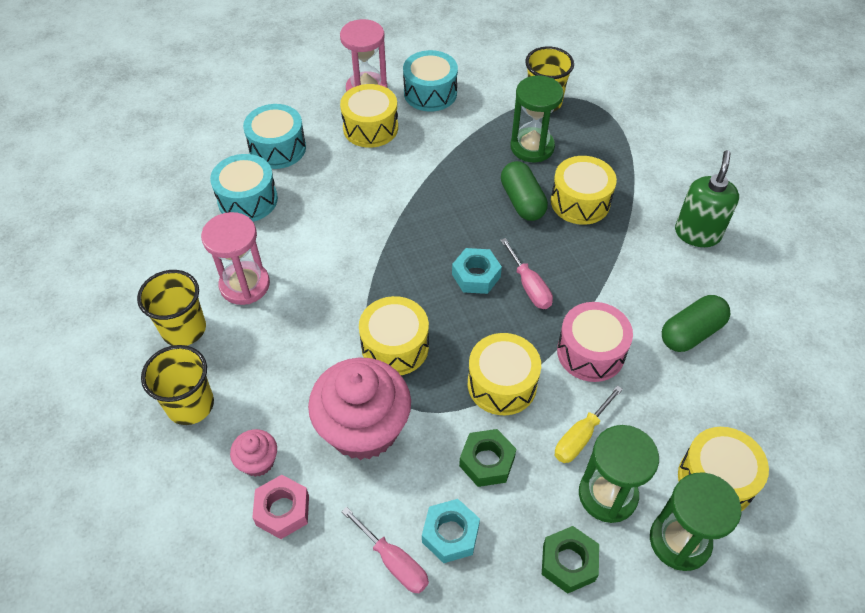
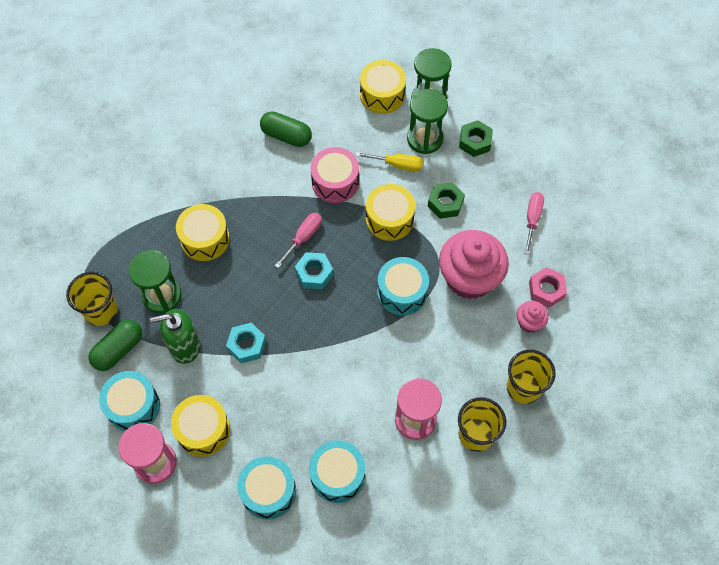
camera: 120 degrees left, 10 degrees up
yellow drum [359,296,429,375] -> turquoise drum [377,257,429,316]
turquoise nut [422,499,480,563] -> turquoise nut moved to [226,323,266,364]
green capsule [501,161,548,221] -> green capsule moved to [89,320,142,371]
green soap dispenser [675,150,739,247] -> green soap dispenser moved to [150,309,201,364]

